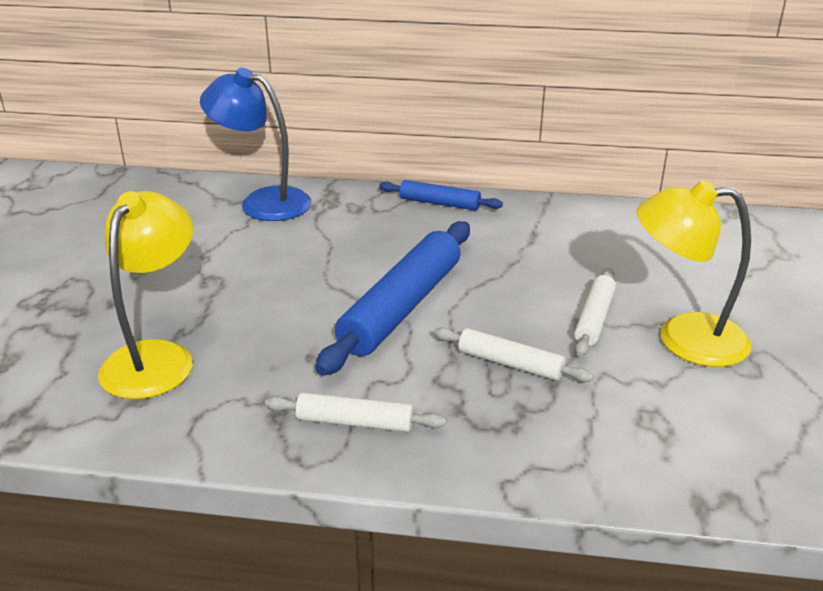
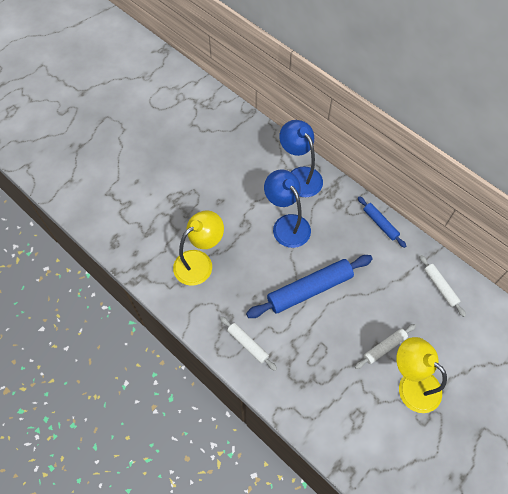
camera: 35 degrees right, 30 degrees up
white rolling pin [434,327,594,382] -> white rolling pin moved to [419,255,466,317]
none -> blue lamp [264,169,311,248]

